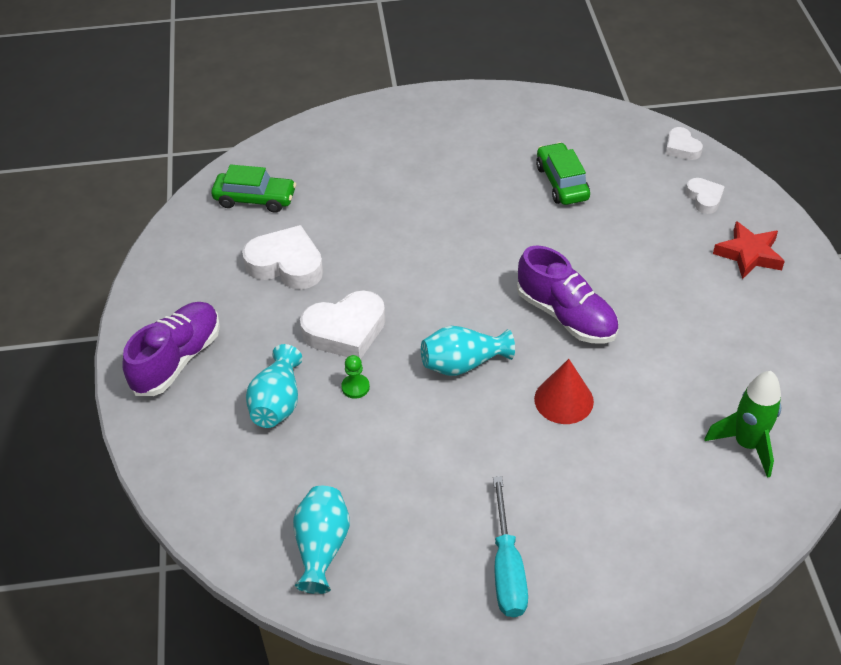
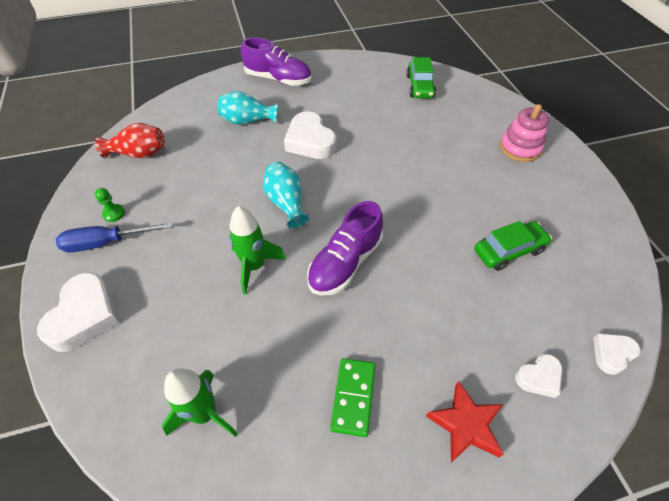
camera: 80 degrees right, 5 degrees up
white heart [242,225,323,289] -> white heart moved to [37,273,120,352]
turquoise vase [293,486,350,594] -> red vase [95,123,165,158]
green pawn [341,355,370,399] -> green pawn moved to [95,188,125,222]
turquoise screwdriver [493,476,528,617] -> blue screwdriver [56,222,173,252]
red cone [534,359,594,424] -> green rocket [229,206,286,294]
none -> green domino [330,358,375,437]
none -> pink stacking toy [500,104,549,162]

